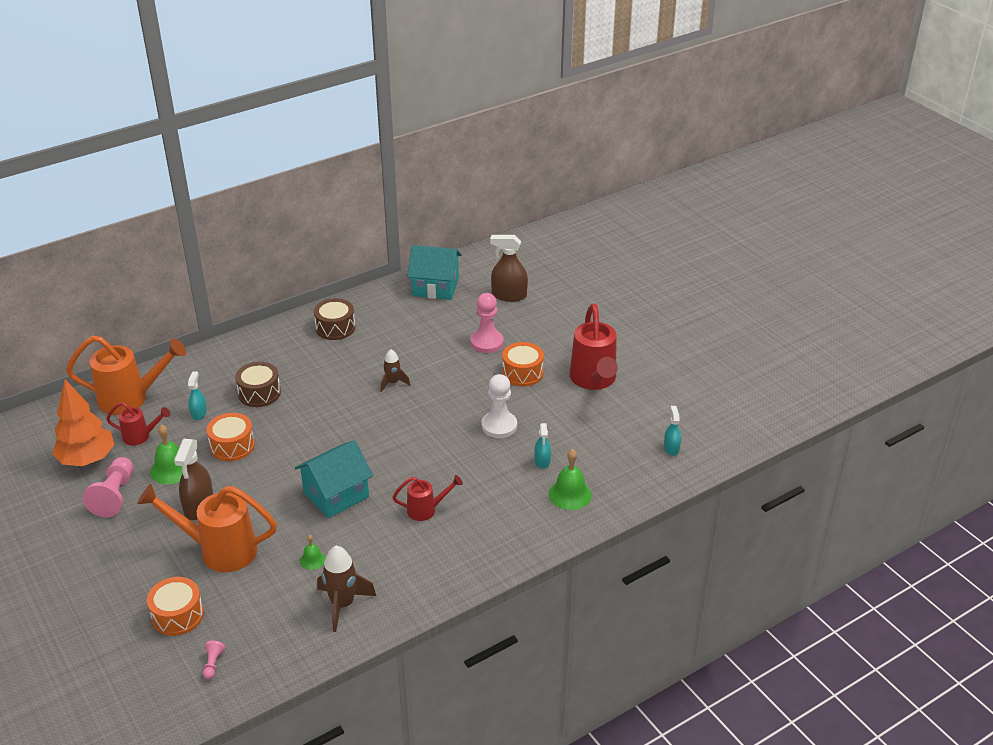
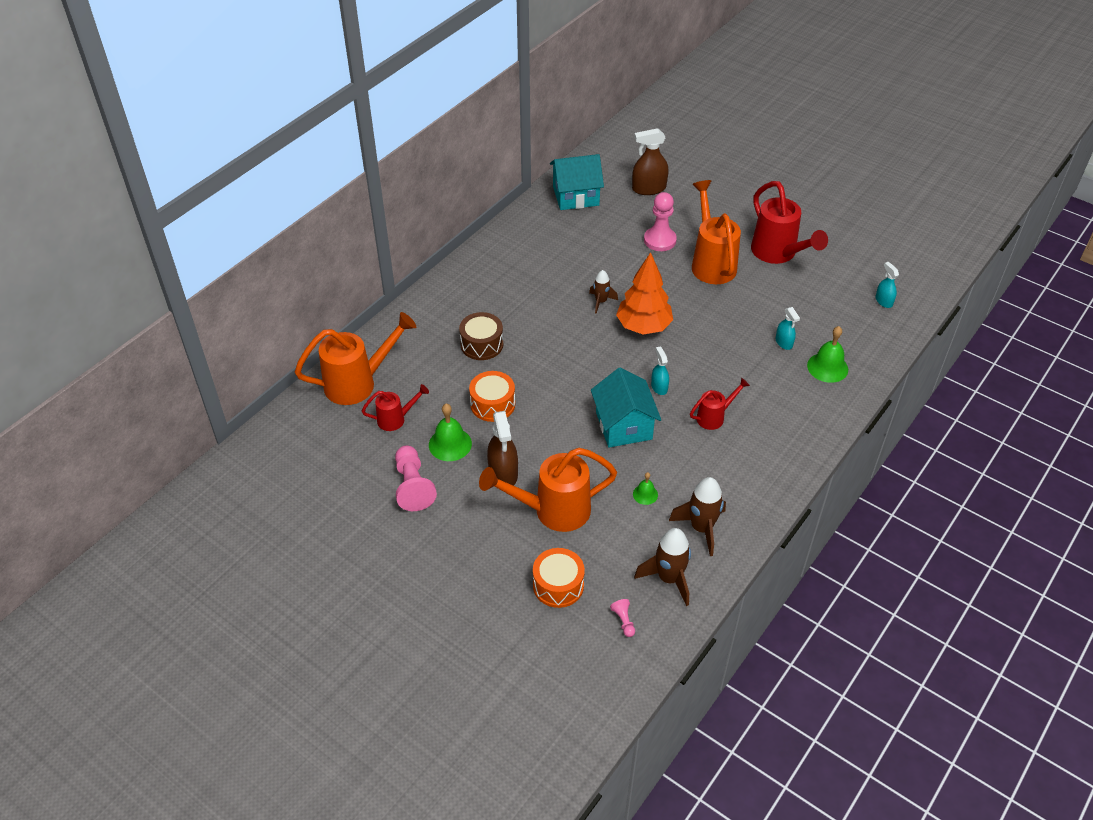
camera: 20 degrees left, 10 degrees up
orange tree [52,380,115,466] -> orange tree moved to [616,252,673,334]
turquoise spray bottle [188,371,207,420] -> turquoise spray bottle moved to [651,346,669,395]
turquoise house [295,440,373,518] -> turquoise house turned 45 degrees counterclockwise [591,367,661,447]
brown drum [314,298,355,340] -> none
white pawn [482,374,517,438] -> none
orange drum [502,342,544,386] -> orange watering can [692,180,741,284]
none -> brown rocket [634,528,691,606]

